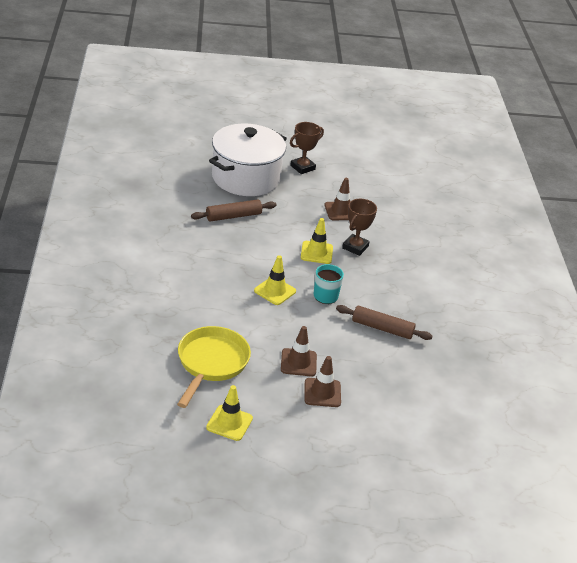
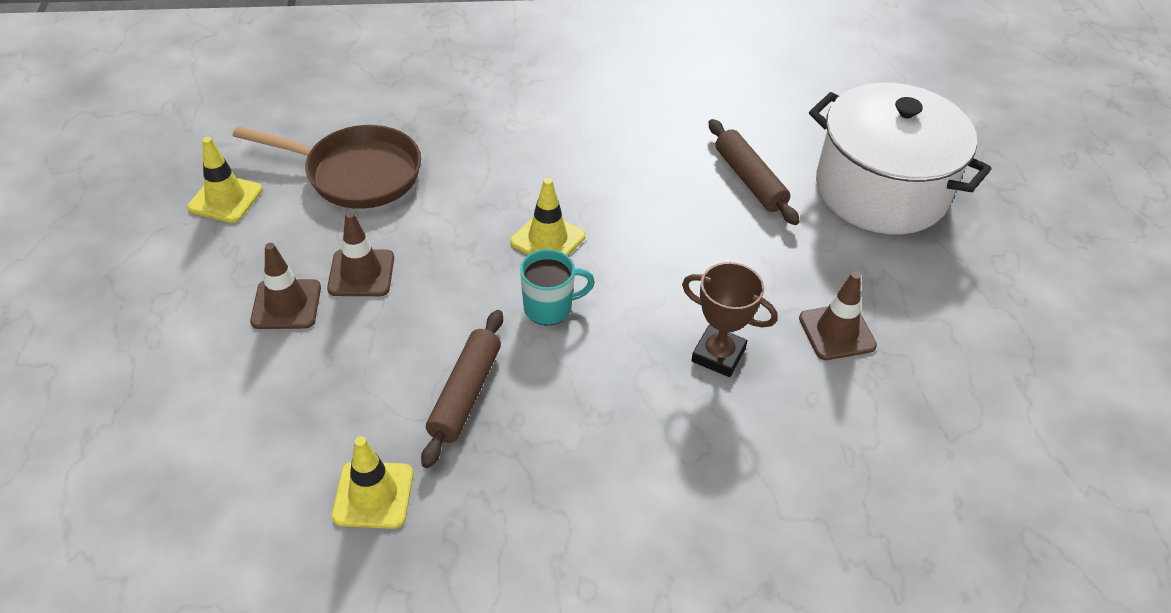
camera: 90 degrees right, 10 degrees up
yellow pan [177,326,251,408] -> brown pan [233,125,421,209]
brown trophy [290,122,324,174] -> none
yellow traffic cone [301,218,333,264] -> yellow traffic cone moved to [332,436,413,529]

